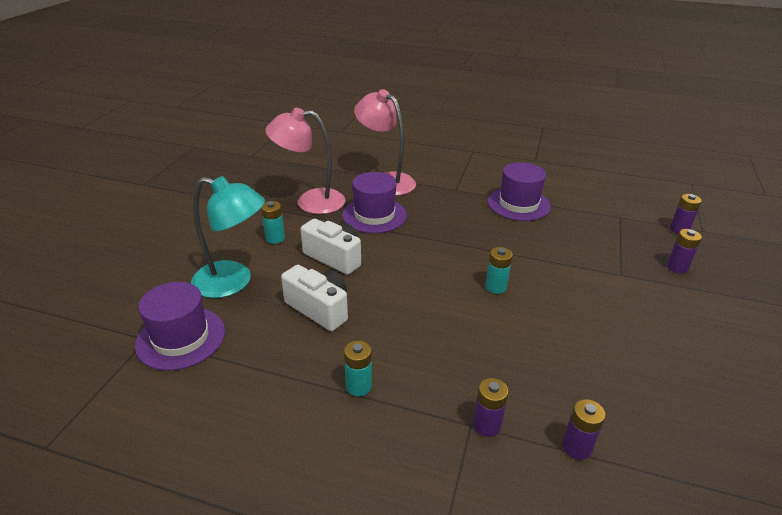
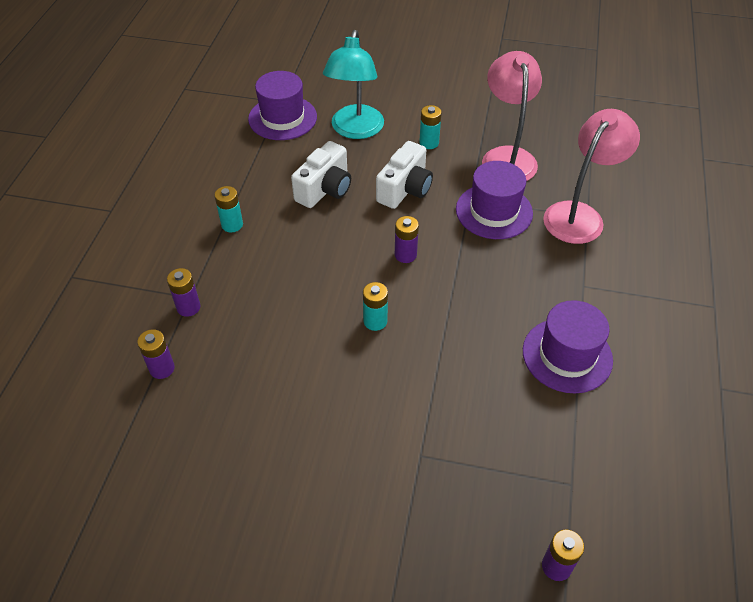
camera: 85 degrees right, 15 degrees up
purple battery [667,229,702,273] -> purple battery moved to [395,216,419,263]

